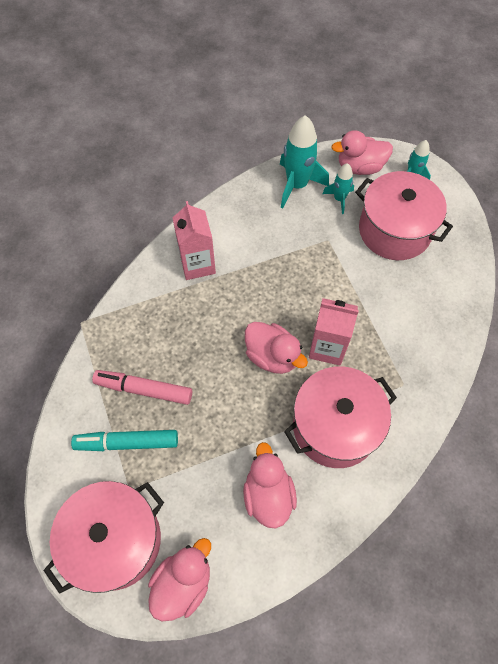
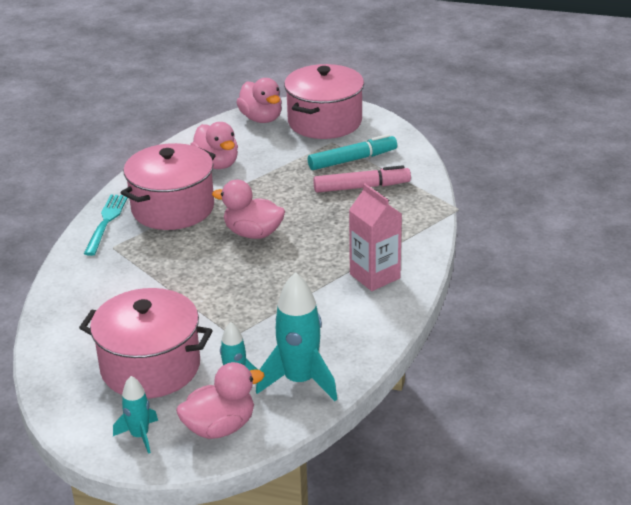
camera: 160 degrees right, 30 degrees down
pink duck [148,538,211,621] -> pink duck turned 45 degrees counterclockwise [237,78,282,123]
pink carton [309,298,359,366] -> none
none -> turquoise fork [84,194,128,256]

